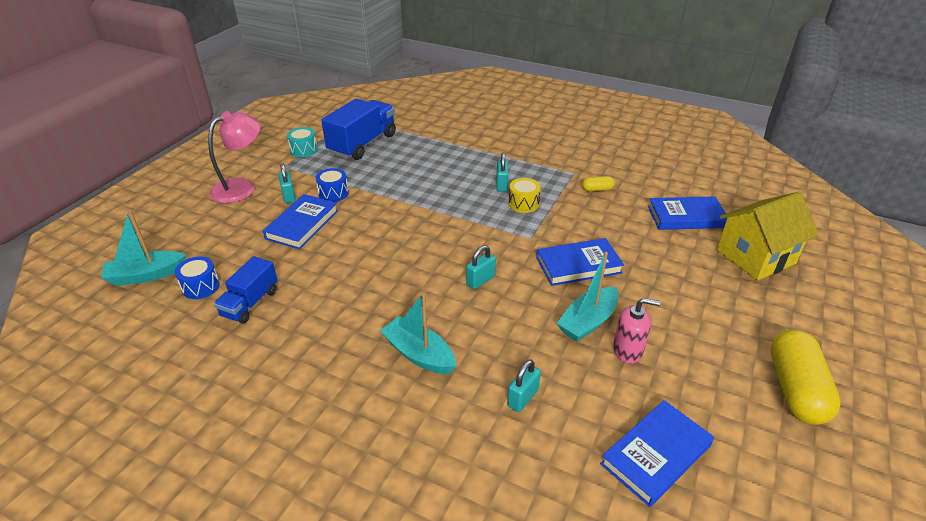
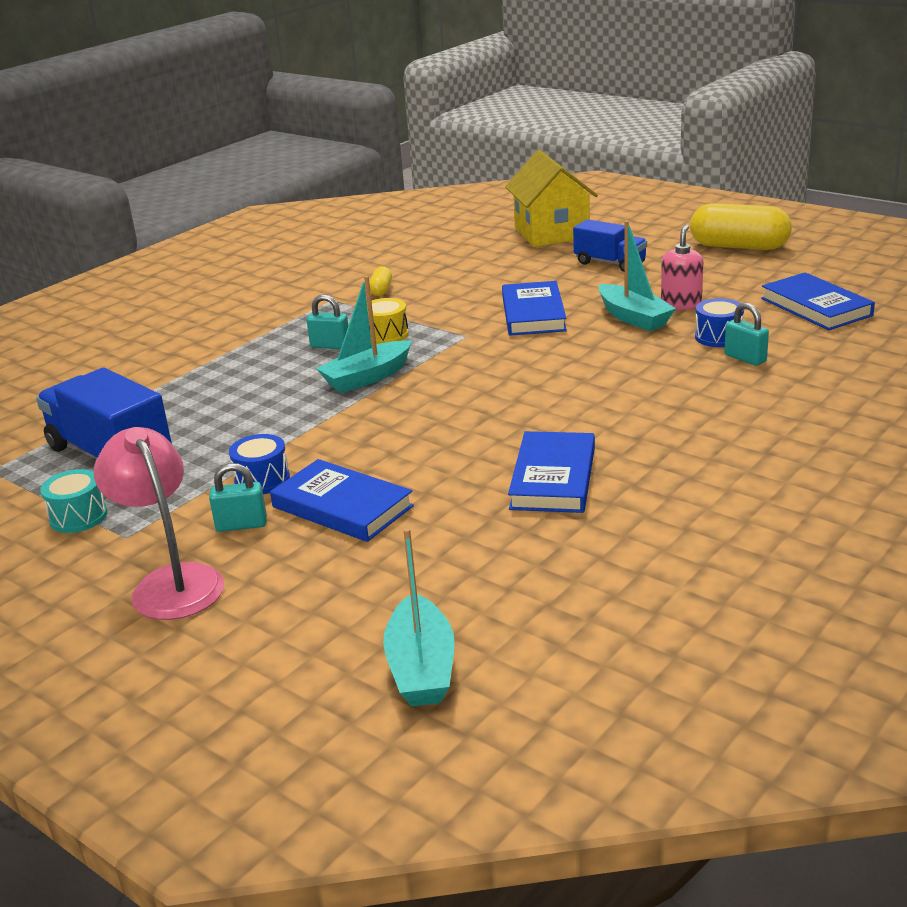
camera: 75 degrees left, 10 degrees down
blue drum [175,256,220,299] -> blue drum moved to [695,298,744,347]
blue truck [214,256,278,324] -> blue truck moved to [573,219,647,272]
turquoise boat [380,293,456,374] -> turquoise boat moved to [316,276,411,393]
turquoise padlock [466,245,496,290] -> none
blue book [648,196,728,230] -> blue book moved to [508,431,595,513]

